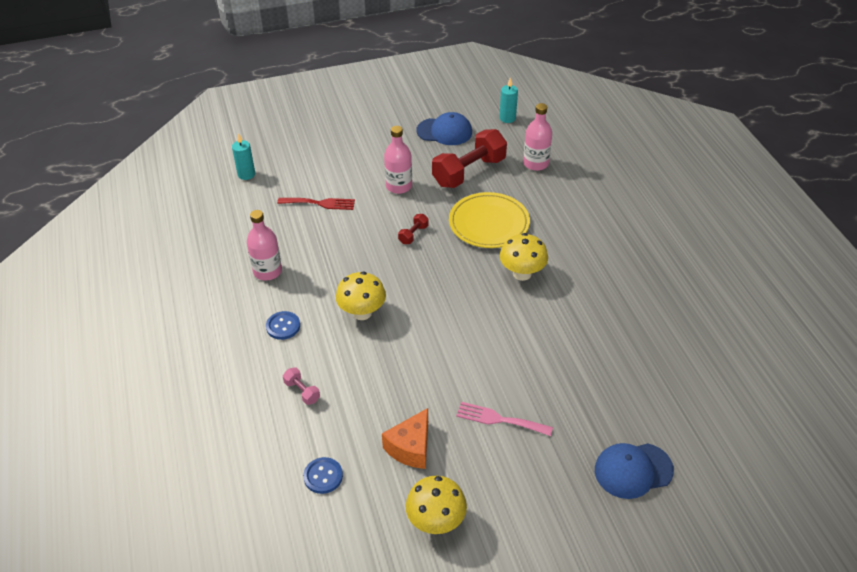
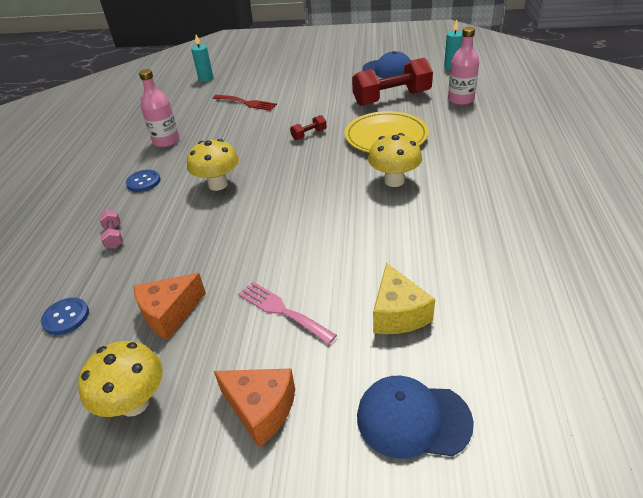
camera: 25 degrees right, 5 degrees down
pink bottle [384,126,412,194] -> none
none -> orange cheese [214,369,295,447]
none -> yellow cheese [373,263,435,334]

